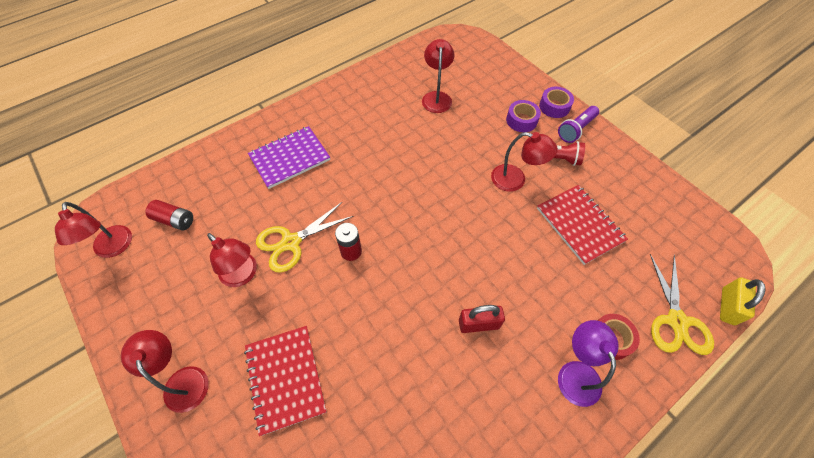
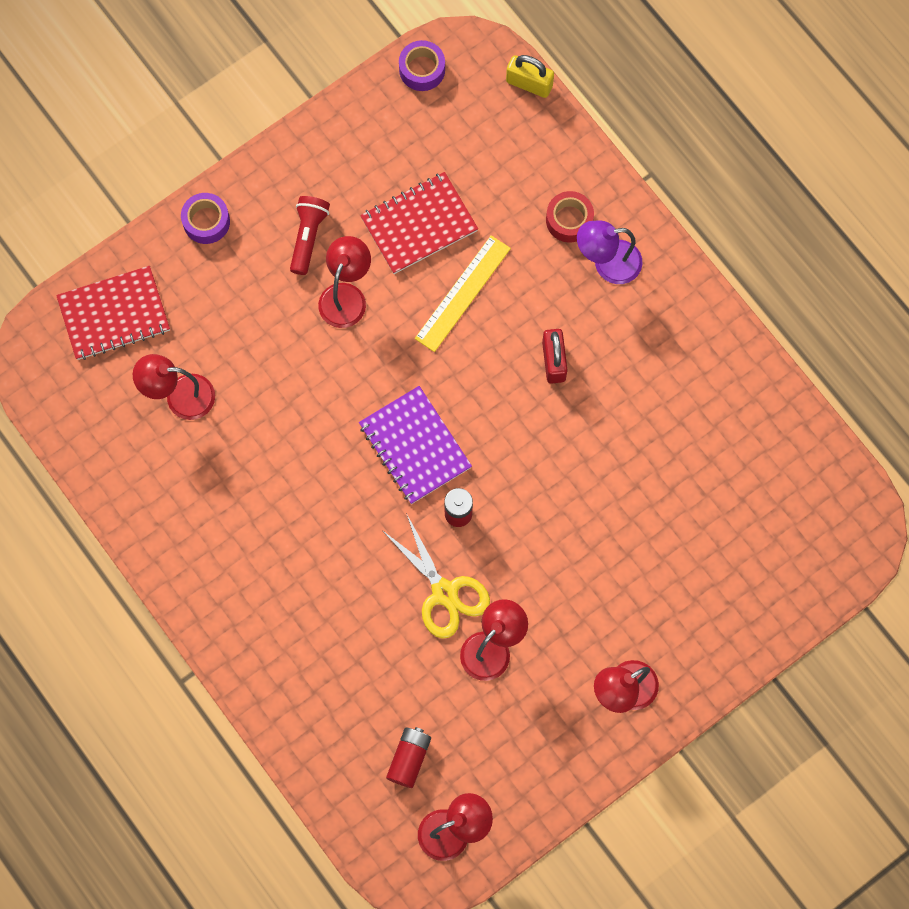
camera: 90 degrees left, 15 degrees up
red notebook [244,326,327,436] -> red notebook moved to [56,266,170,360]
purple notebook [248,126,330,189] -> purple notebook moved to [359,386,472,504]
purple tape [506,100,541,132] -> purple tape moved to [399,40,445,91]
purple flashlight [558,106,599,143] -> none
yellow scissors [650,254,714,355] -> none
none -> yellow ruler [415,235,511,352]

